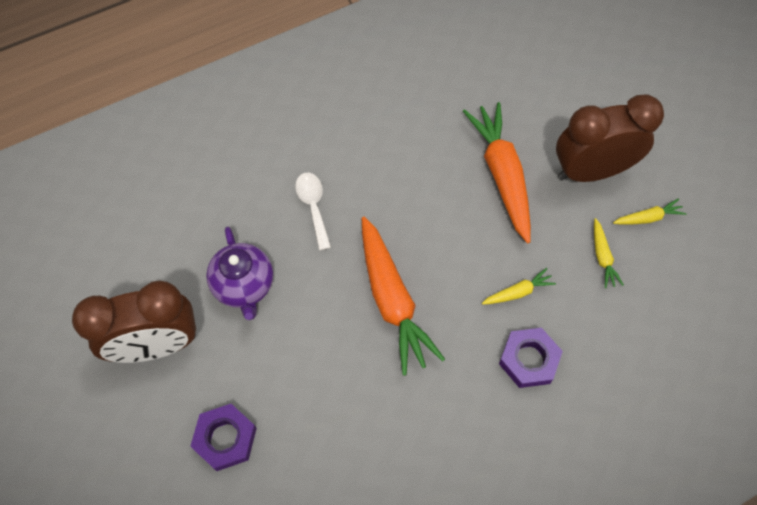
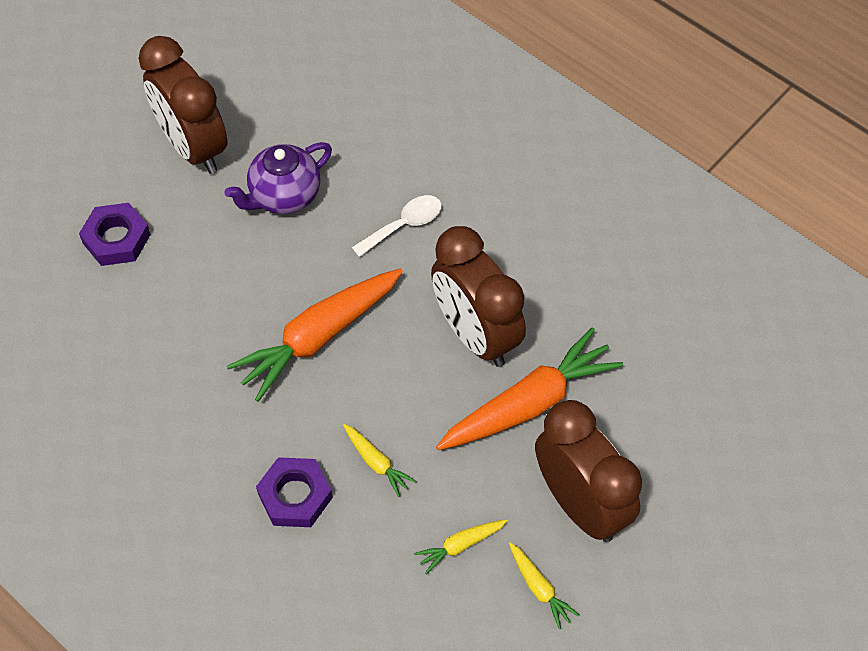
camera: 70 degrees right, 5 degrees down
none -> brown clock [431,226,526,367]

